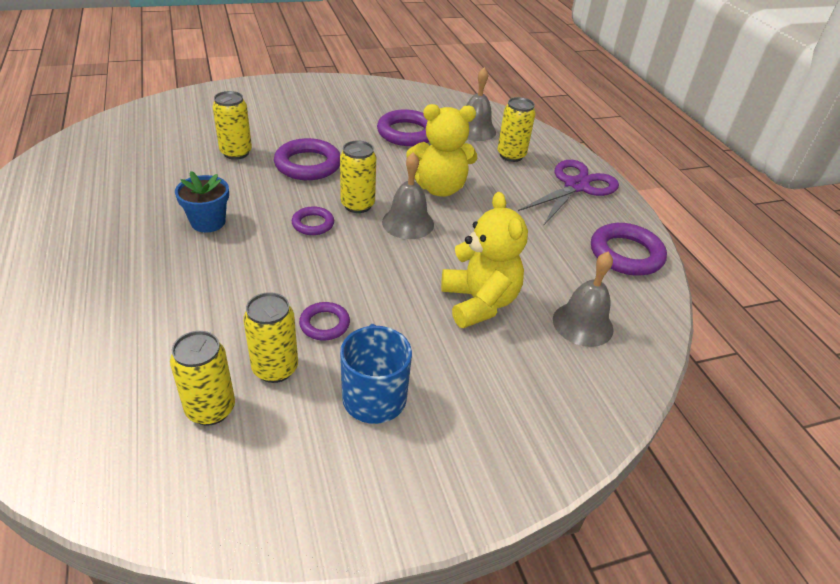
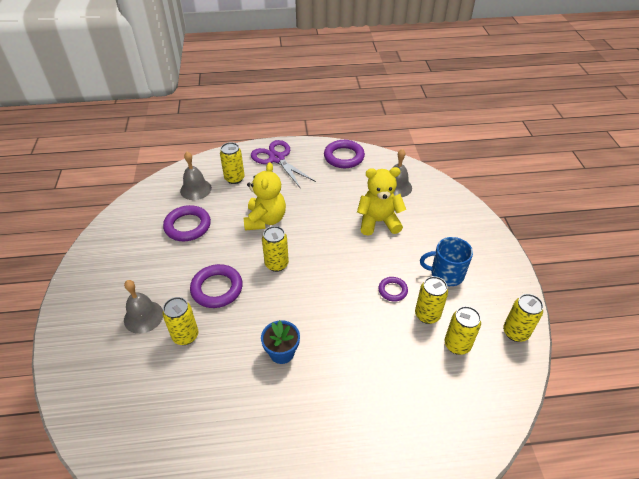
camera: 75 degrees left, 5 degrees up
purple ring [292,206,334,235] -> none
grey bell [382,152,434,239] -> grey bell moved to [124,280,163,334]
none -> yellow can [503,294,543,342]

